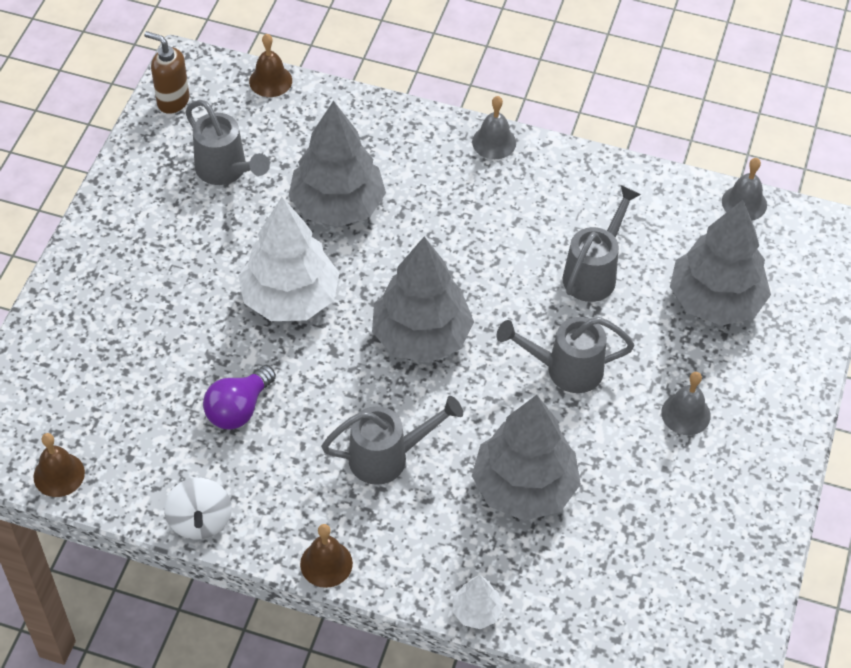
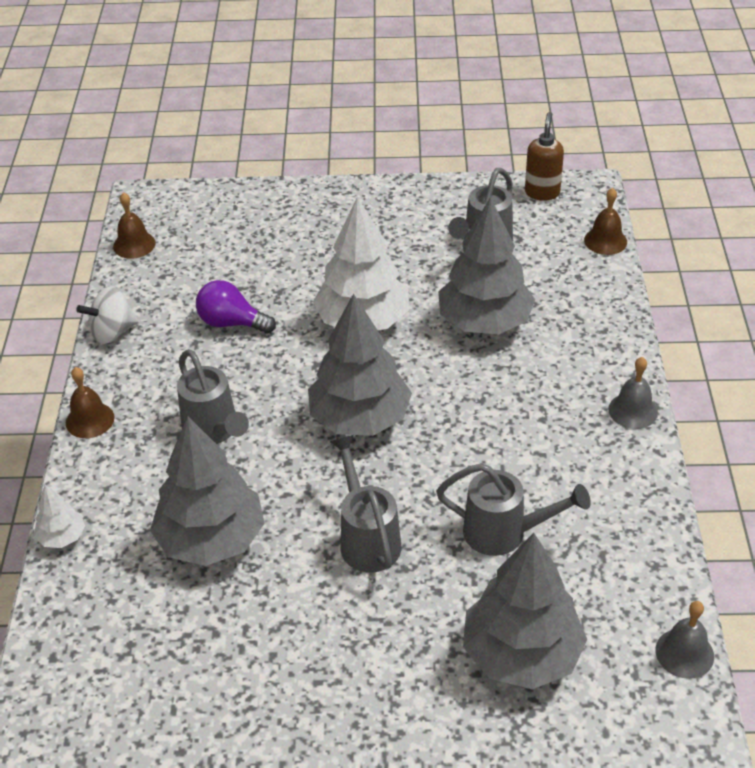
camera: 75 degrees right, 10 degrees down
grey bell [661,372,711,435] -> none

